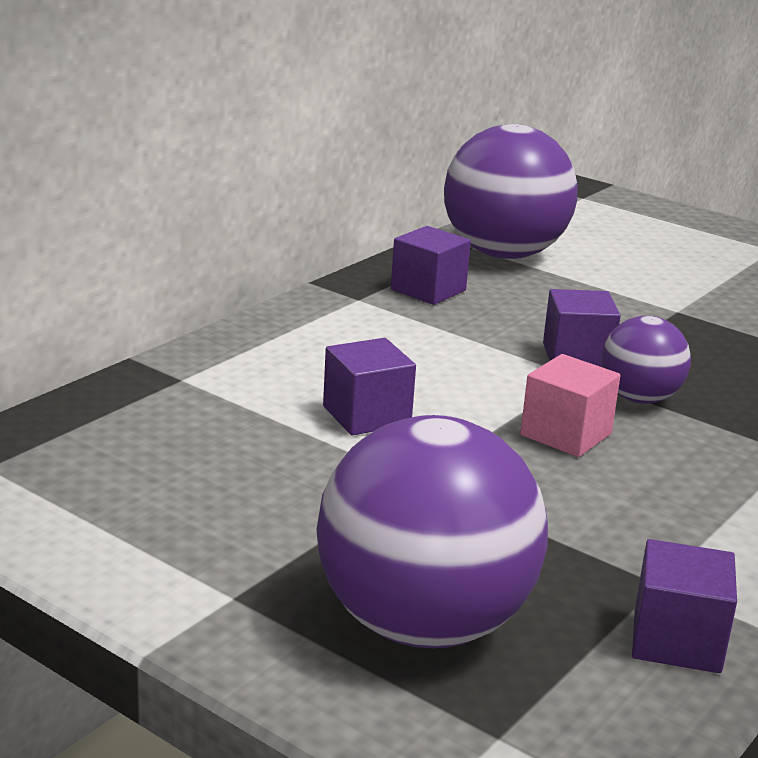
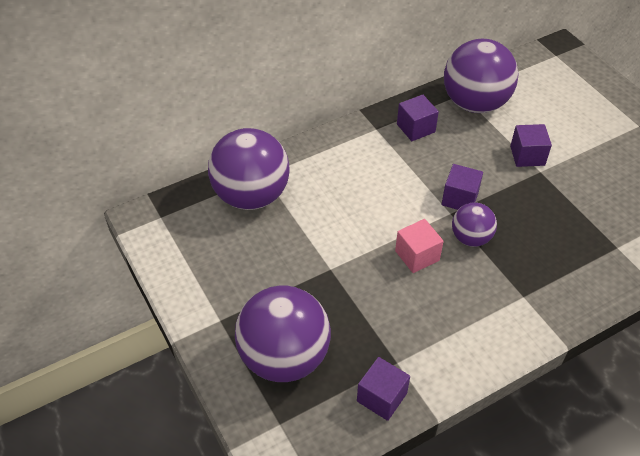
camera: 25 degrees right, 25 degrees up
purple cube [323,338,416,435] -> purple cube moved to [510,124,552,167]
none -> purple ball [208,128,290,210]

